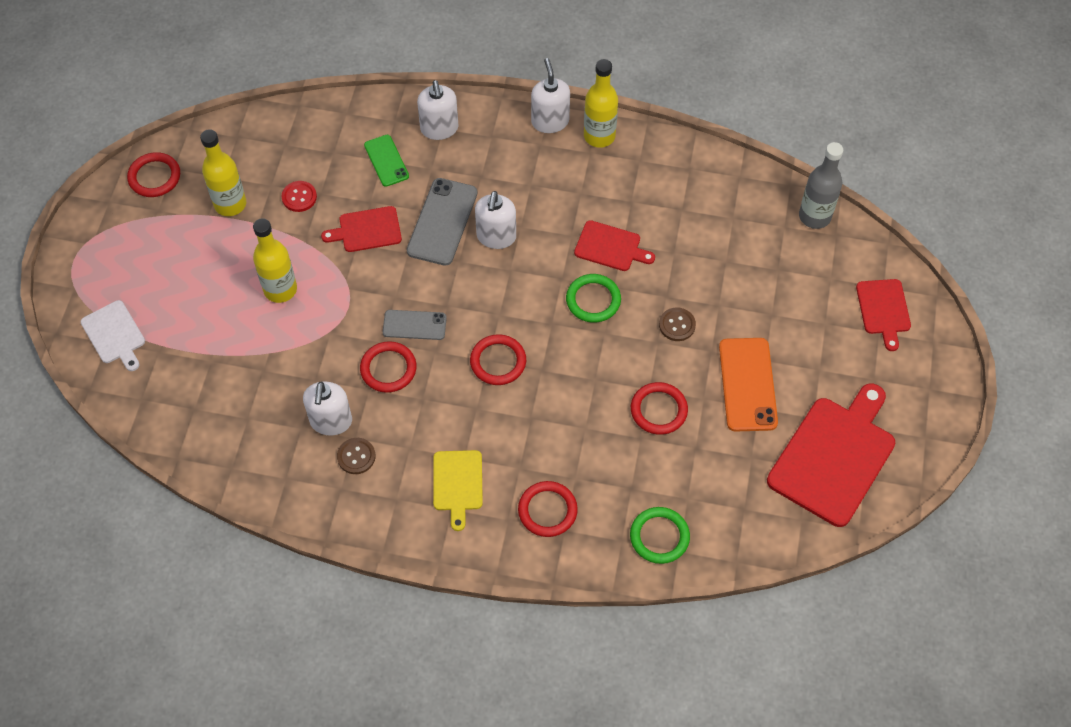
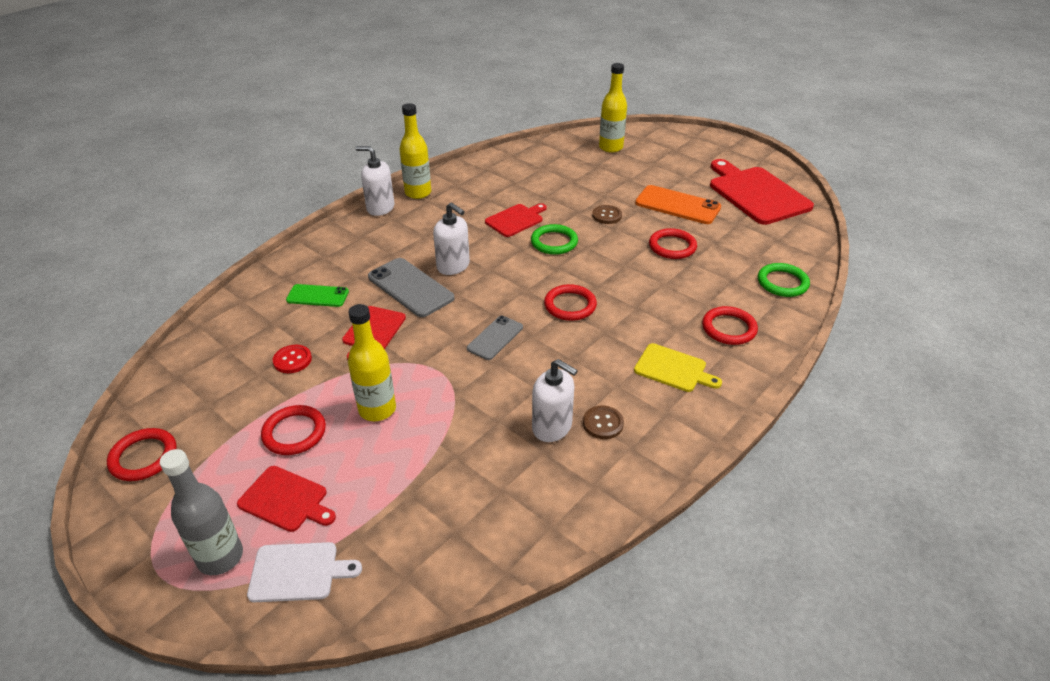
camera: 60 degrees left, 20 degrees down
yellow bottle [200,129,246,216] -> yellow bottle moved to [599,63,627,153]
red ring [360,341,417,393] -> red ring moved to [261,405,326,455]
white soap dispenser [417,80,458,140] -> none
grey bottle [799,142,843,229] -> grey bottle moved to [160,449,243,575]
red cutting board [856,279,911,351] -> red cutting board moved to [237,466,336,532]

